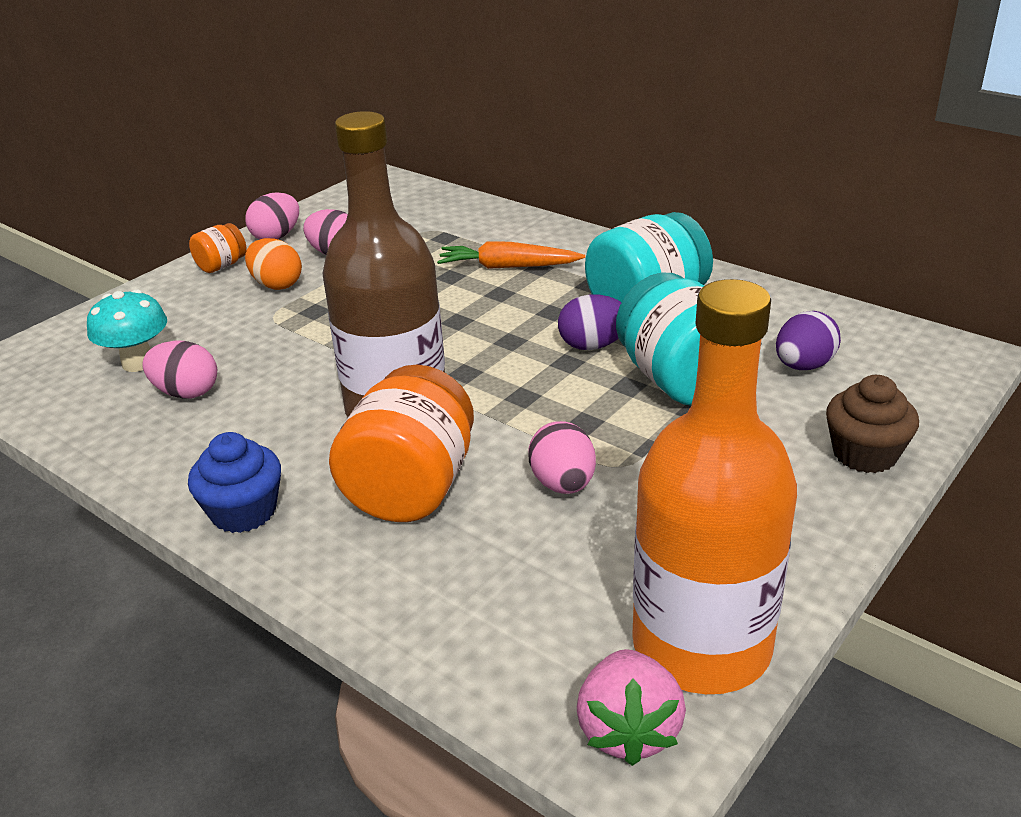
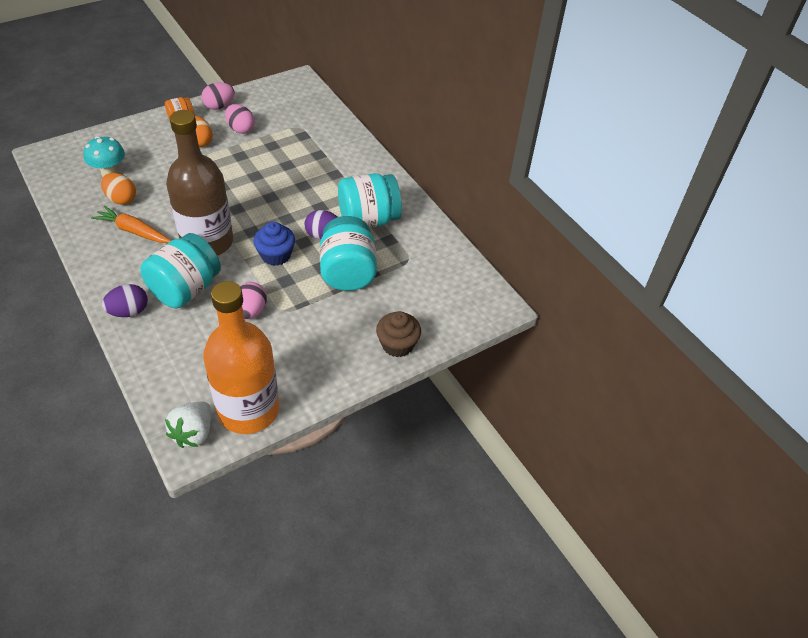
camera: 15 degrees right, 15 degrees up
pink egg [143,340,217,399] -> orange egg [101,173,136,205]
blue cupcake [188,432,281,533] -> blue cupcake moved to [254,222,295,266]
orange jar [329,365,474,522] -> turquoise jar [140,233,221,308]
orange carrot [437,241,585,269] -> orange carrot moved to [91,205,171,243]
pink strawberry [577,649,686,766] -> white strawberry [165,401,211,448]
purple egg [776,311,841,370] -> purple egg moved to [102,284,148,317]

